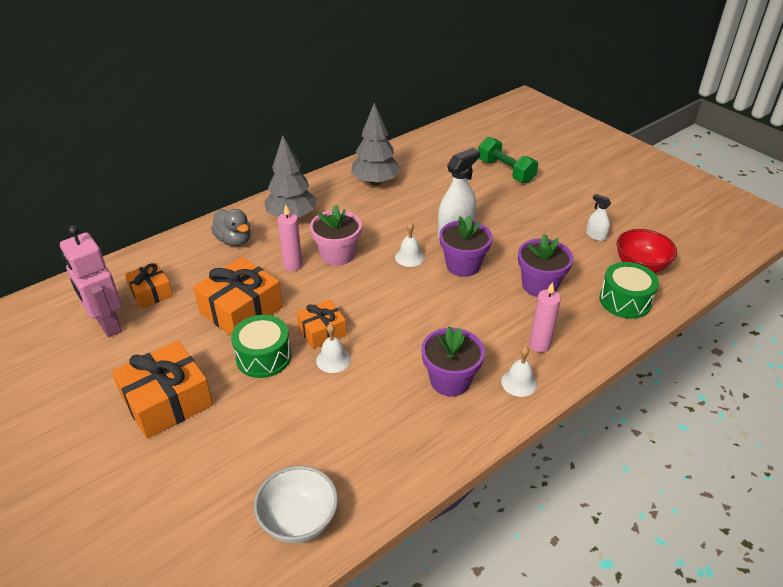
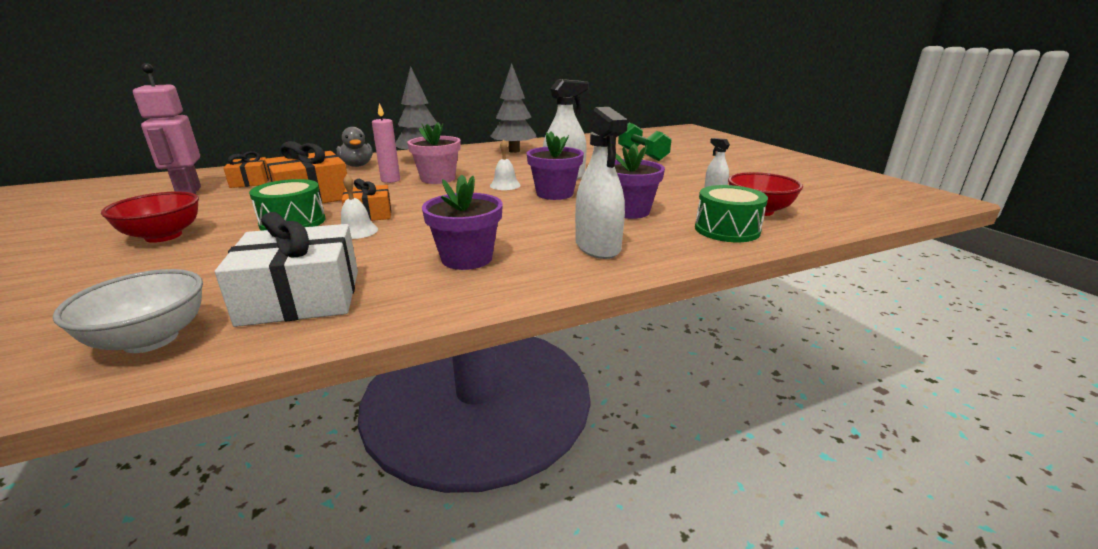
camera: 15 degrees right, 15 degrees down
orange gift [112,341,213,439] -> red bowl [101,191,199,243]
white bell [501,346,537,397] -> none
pink candle [529,282,561,352] -> white spray bottle [575,107,628,259]
none -> white gift [215,212,358,327]

